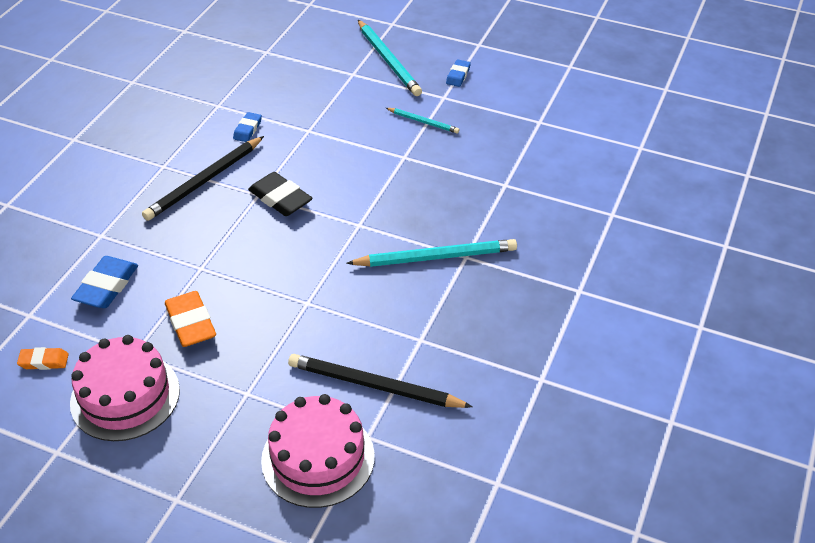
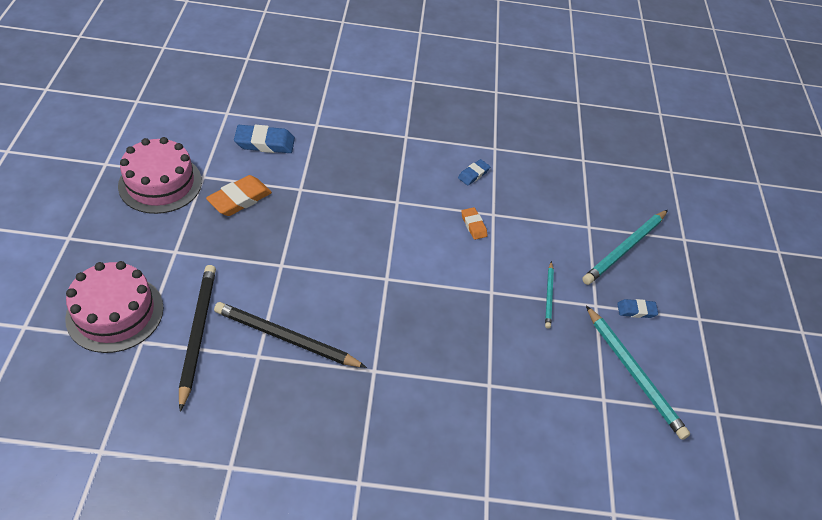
camera: 65 degrees right, 5 degrees up
orange eraser [17,347,69,370] -> orange eraser moved to [461,207,487,240]
black pencil [142,136,264,221] -> black pencil moved to [214,302,367,368]
blue eraser [233,112,262,142] -> blue eraser turned 45 degrees counterclockwise [458,159,490,185]
black eraser [248,172,313,216] -> none
turquoise pencil [346,239,517,267] -> turquoise pencil moved to [586,305,690,440]

